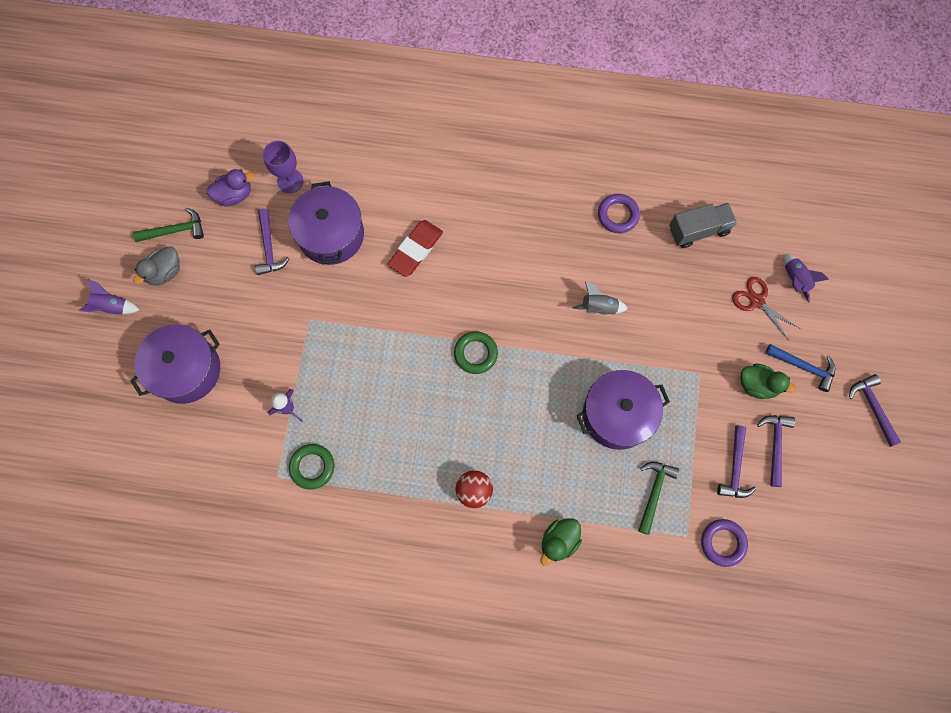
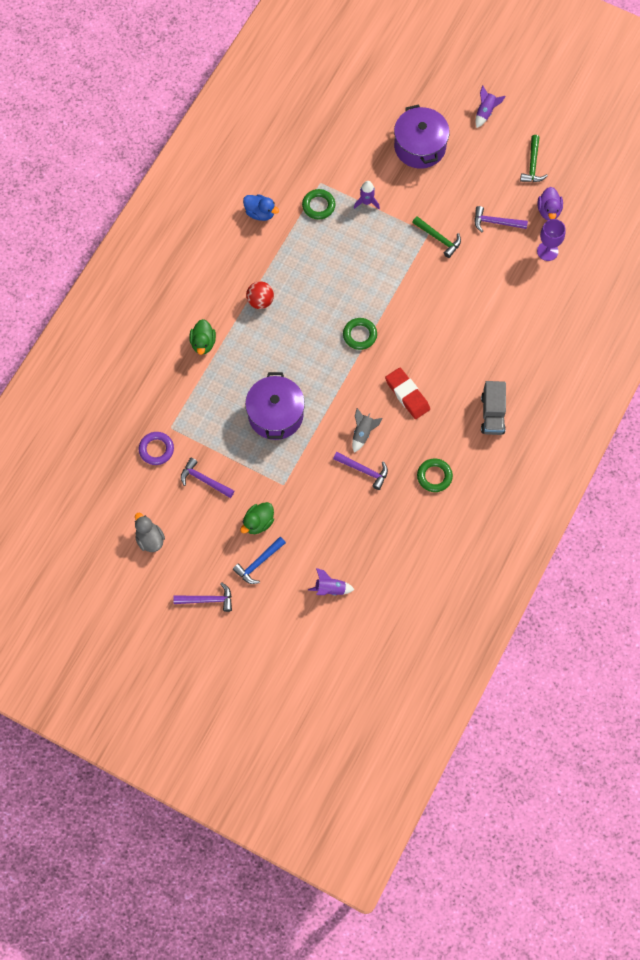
camera: 110 degrees right, 5 degrees down
grey duck [133,246,180,285] -> grey duck moved to [135,513,165,552]
purple pot [288,181,364,265] -> none
red eraser [387,220,443,277] -> red eraser moved to [385,368,430,419]
green duck [541,518,582,566] -> green duck turned 150 degrees counterclockwise [189,319,216,355]
purple ring [598,194,640,233] -> green ring [417,458,453,492]
green hammer [638,462,679,535] -> green hammer moved to [412,216,461,258]
grey truck [669,203,737,248] -> grey truck moved to [481,381,506,435]
red scissors [732,277,800,340] -> none
purple hammer [757,415,795,487] -> purple hammer moved to [333,452,388,490]
none -> blue duck [243,194,279,221]

